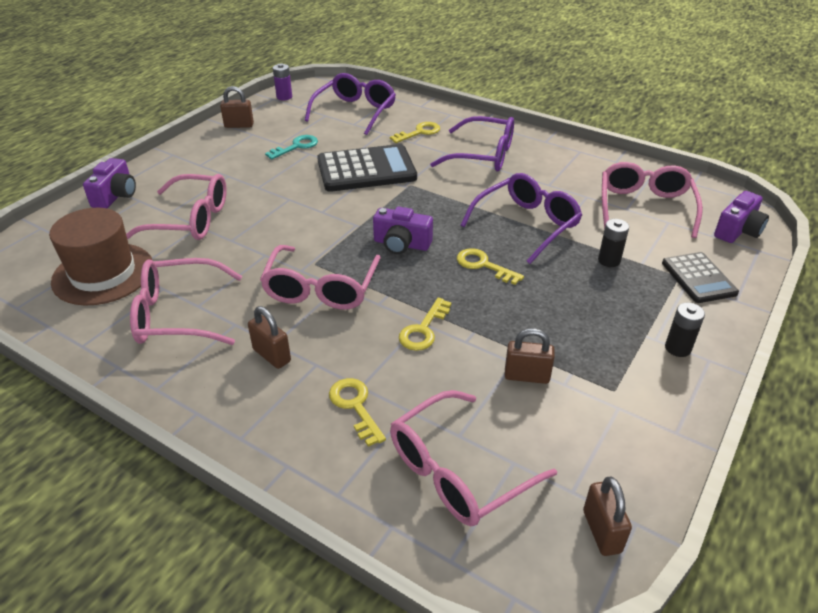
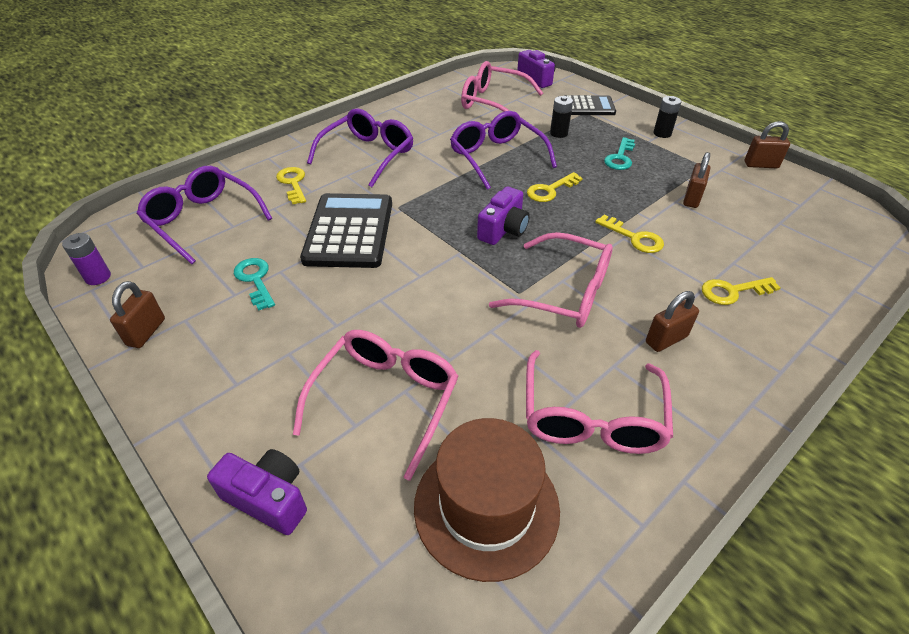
camera: 75 degrees left, 5 degrees up
pink glasses [390,390,557,526] -> none
brown padlock [583,476,632,556] -> brown padlock moved to [745,121,790,168]
none -> turquoise key [604,137,635,170]

